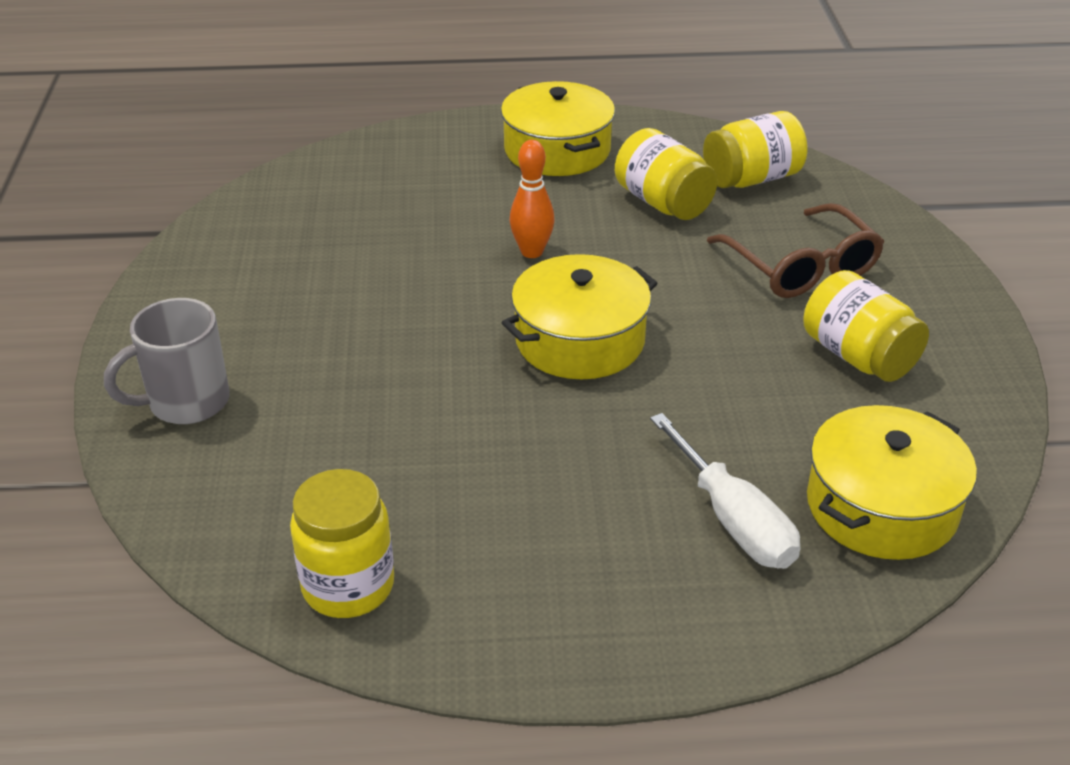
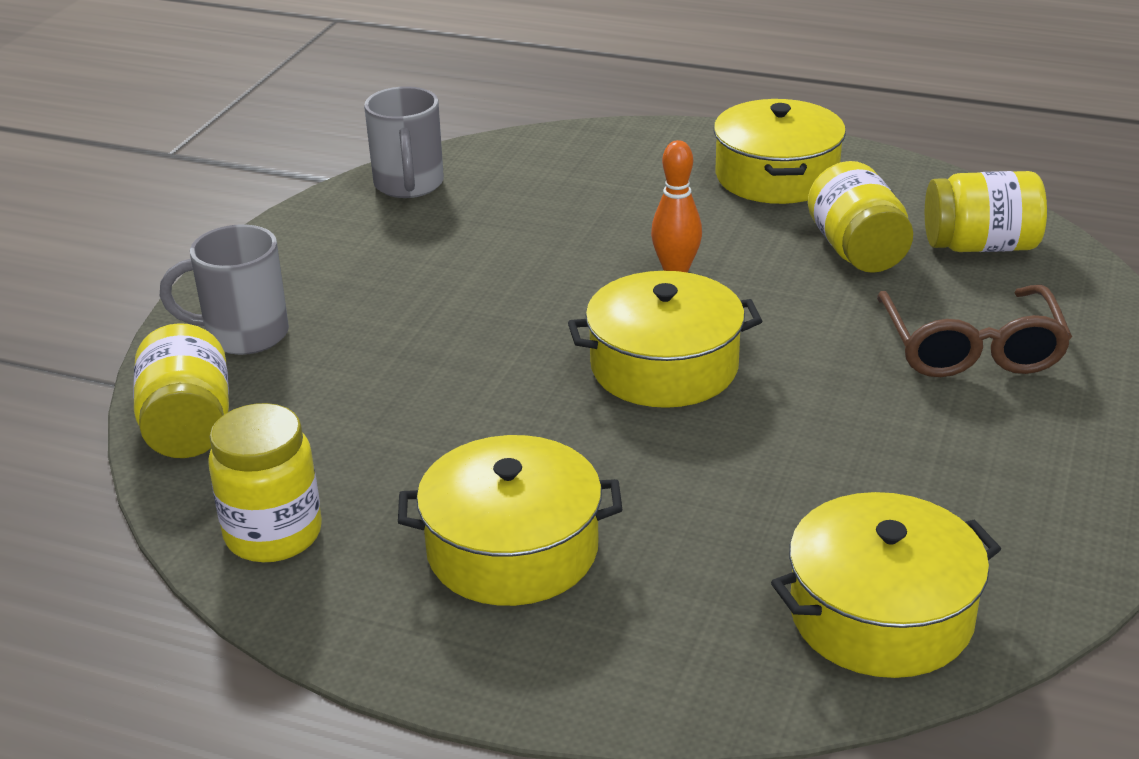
camera: 25 degrees right, 5 degrees down
white screwdriver [650,413,800,569] -> none
yellow jar [804,270,929,382] -> yellow jar moved to [133,323,229,458]
none -> grey mug [364,86,444,198]
none -> yellow pot [398,435,622,606]

